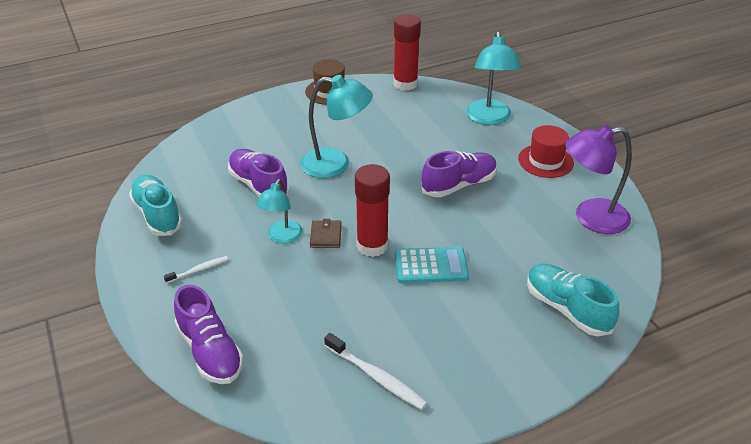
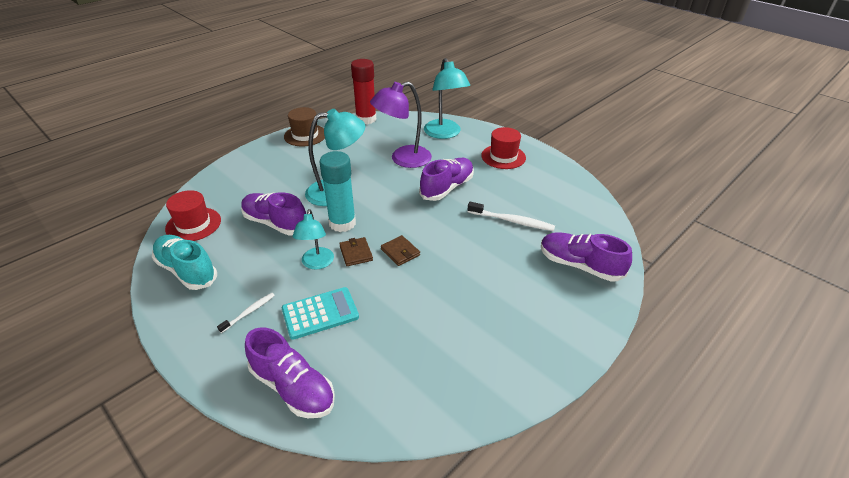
camera: 20 degrees left, 0 degrees up
white toothbrush [324,333,427,410] -> white toothbrush moved to [468,202,555,231]
red glue stick [355,164,390,257] -> brown wallet [381,235,420,266]
turquoise calculator [395,247,469,283] -> turquoise calculator moved to [282,287,359,340]
turquoise shoe [527,264,619,337] -> purple shoe [541,232,632,282]
purple lamp [565,125,632,234] -> purple lamp moved to [370,82,432,168]
none -> red hat [165,190,221,241]
none -> turquoise glue stick [319,151,356,232]

